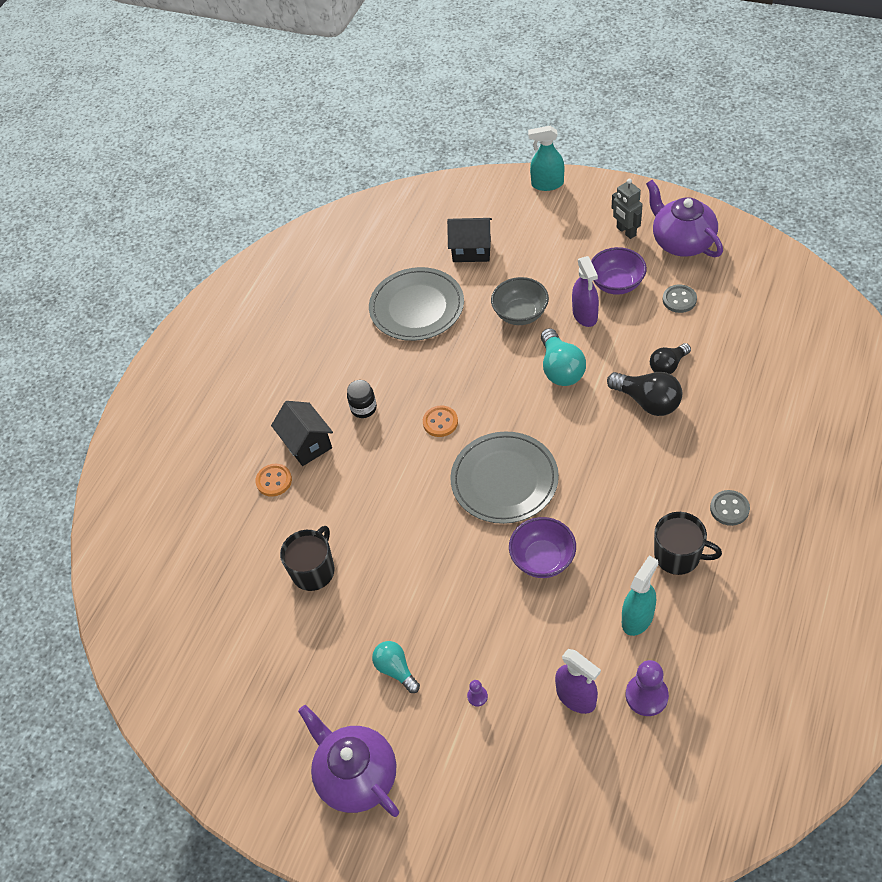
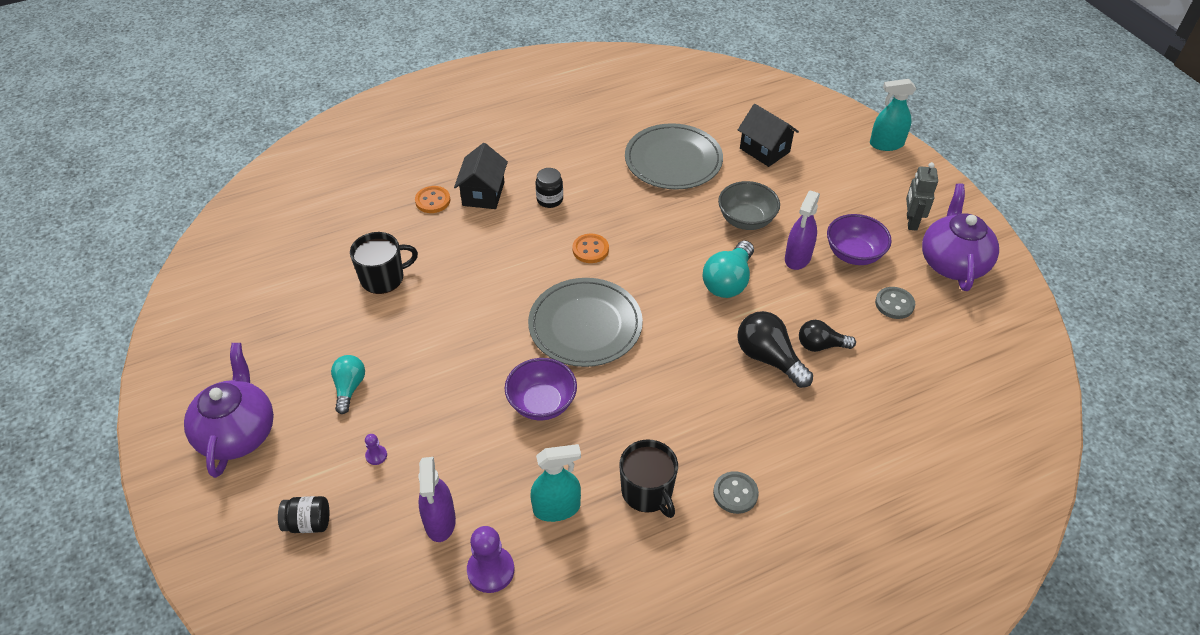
camera: 35 degrees right, 5 degrees down
turquoise spray bottle [528,126,564,191] -> turquoise spray bottle turned 45 degrees counterclockwise [870,79,916,151]
black light bulb [607,372,682,416] -> black light bulb turned 150 degrees clockwise [737,311,813,388]
none -> black jar [278,496,329,533]

